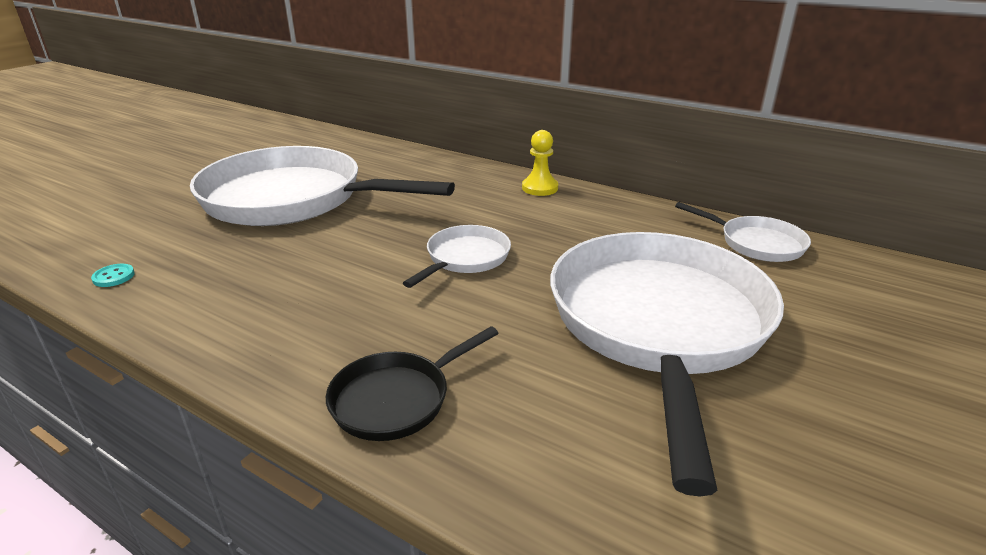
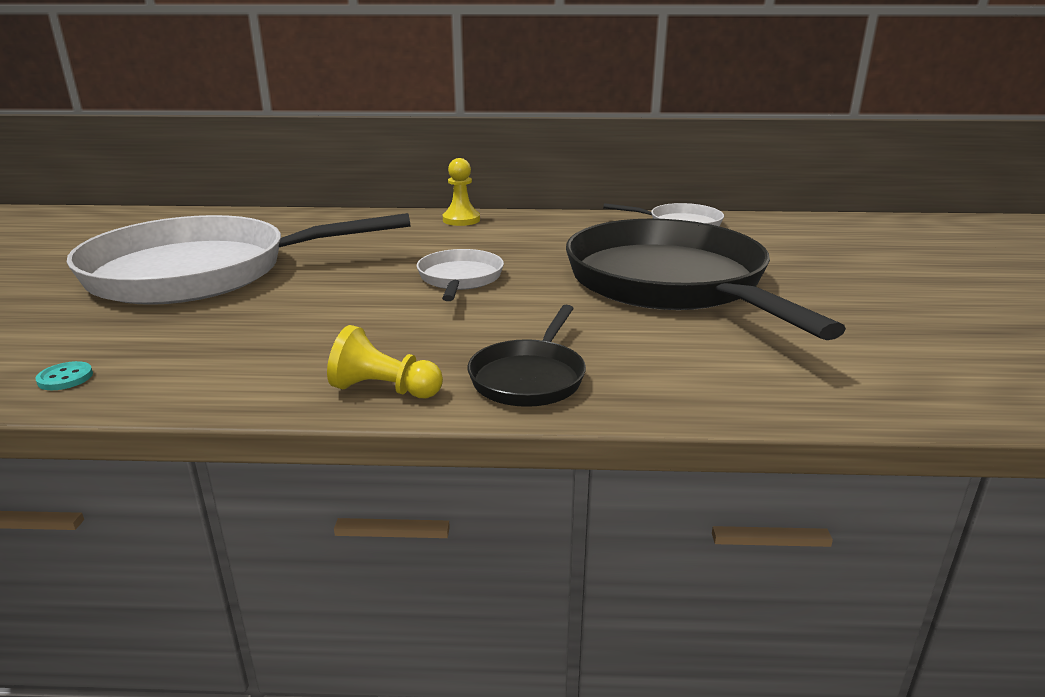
camera: 30 degrees left, 5 degrees down
white pan [550,232,784,497] -> black pan [566,219,846,340]
none -> yellow pawn [327,325,443,398]

